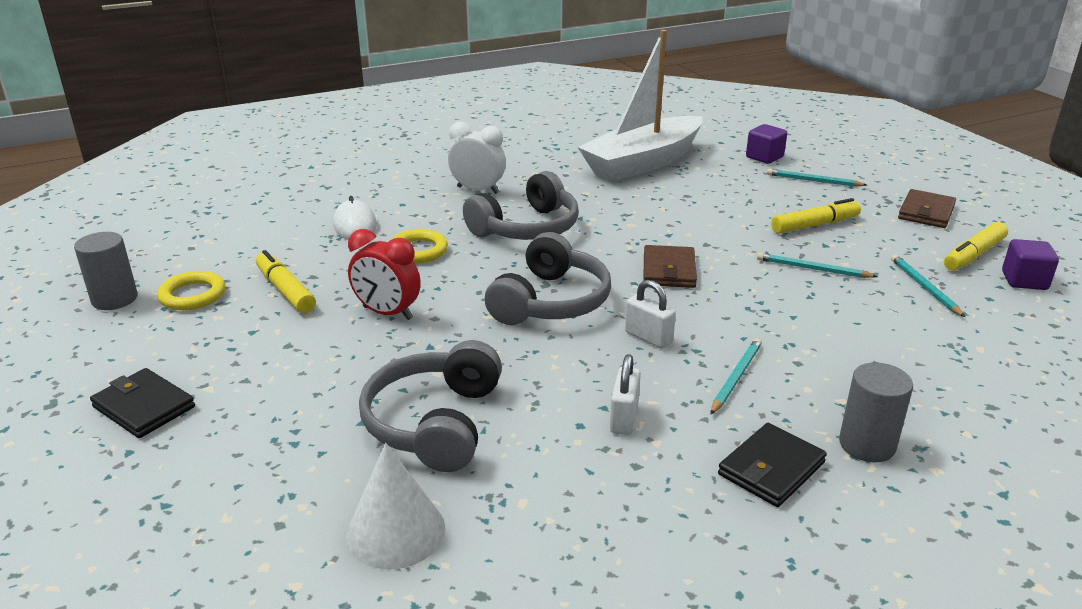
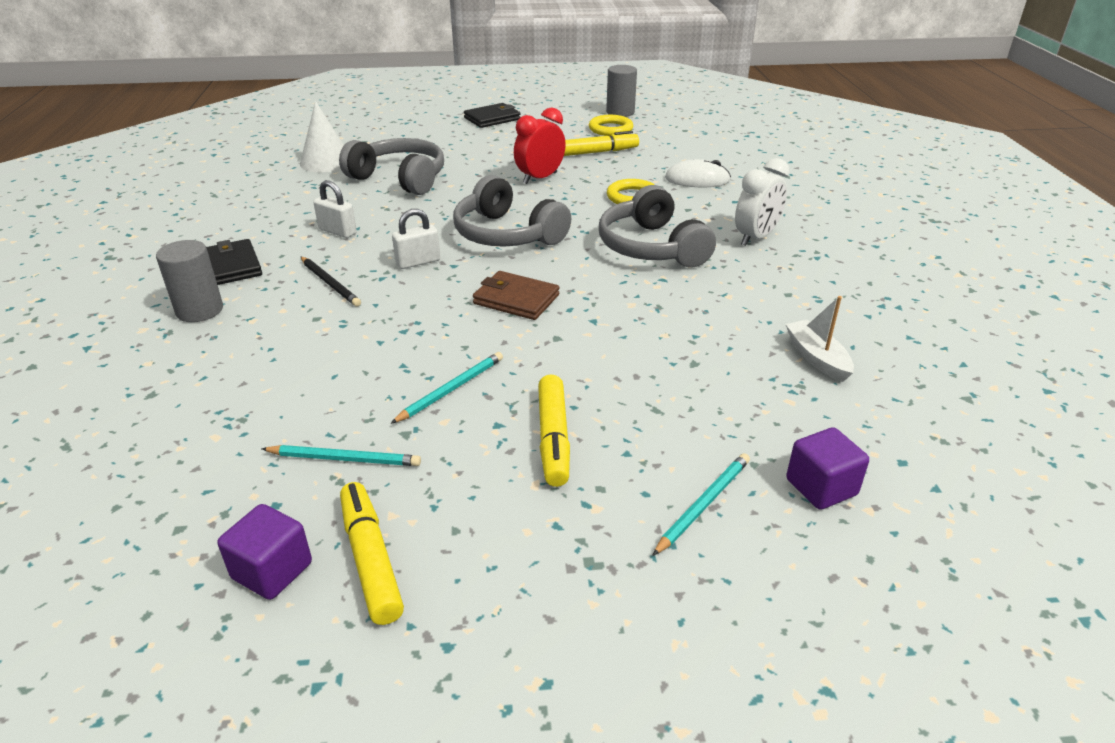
camera: 110 degrees right, 5 degrees up
white boat [578,30,703,182] -> white boat [786,296,854,382], size x0.40
turquoise pencil [710,338,762,415] -> black pencil [301,257,361,307]
brown wallet [898,189,956,228] -> none

